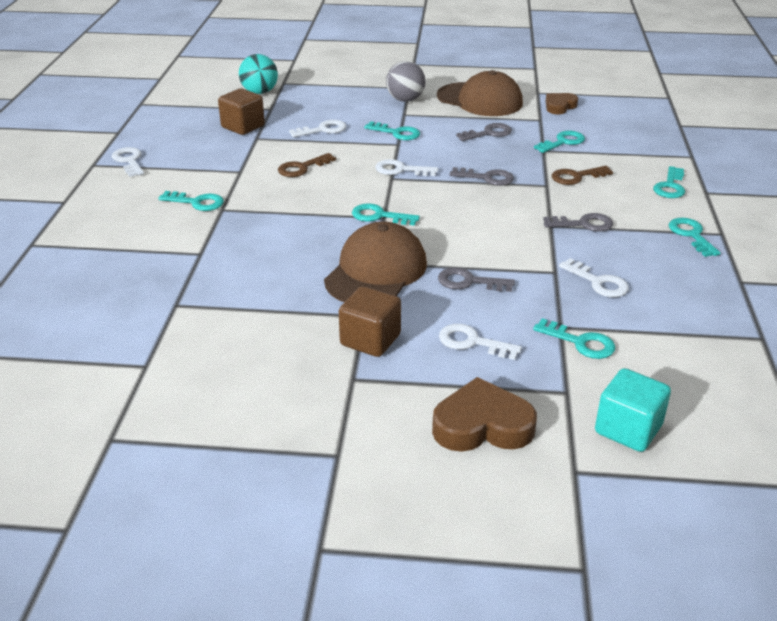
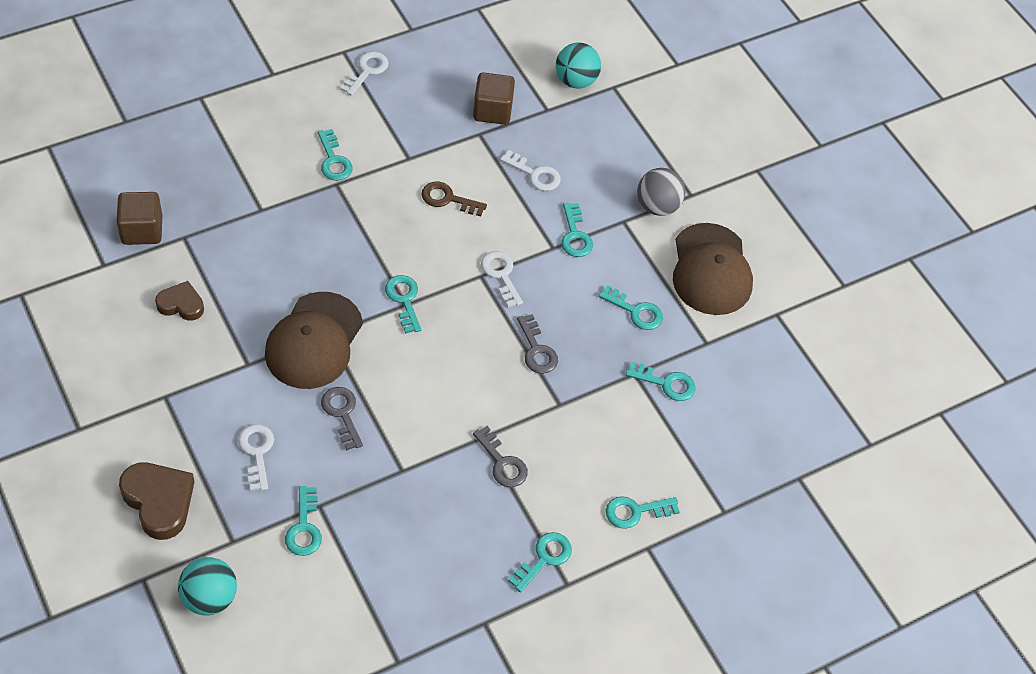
camera: 50 degrees right, 20 degrees up
brown cap [324,221,427,302] -> brown cap turned 120 degrees clockwise [265,292,363,389]
brown cube [339,286,401,357] -> brown cube moved to [117,192,162,245]
grey key [456,123,512,141] -> turquoise key [598,285,663,330]
brown heart [546,93,578,114] -> brown heart moved to [155,281,204,321]
brown key [552,166,613,185] -> none
white key [559,258,629,297] -> none
turquoise cube [595,368,671,452] -> turquoise ball [178,557,237,616]

